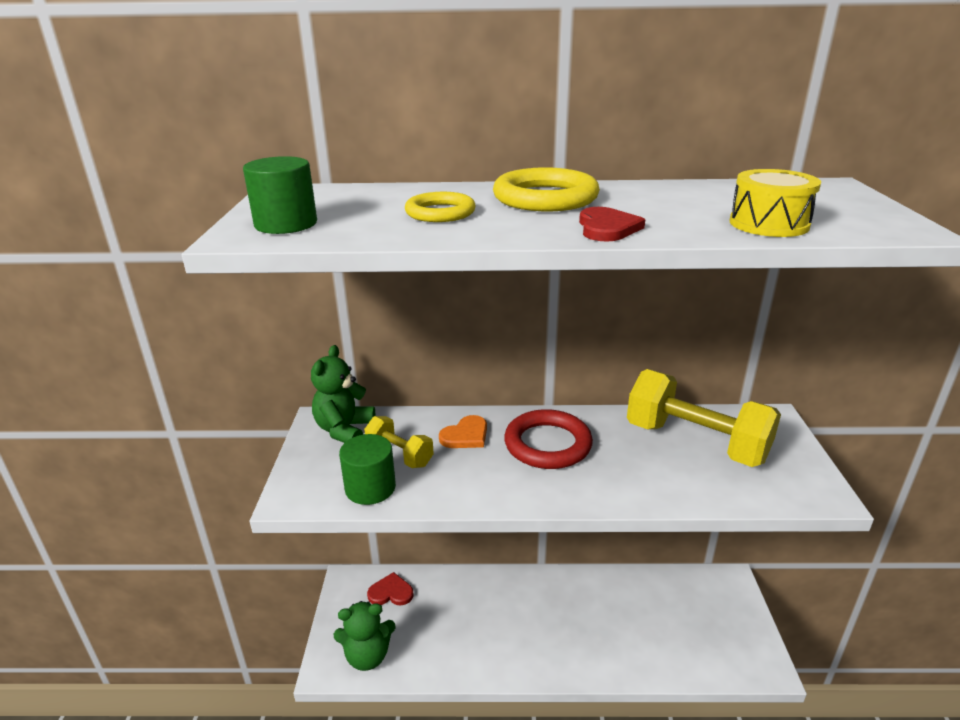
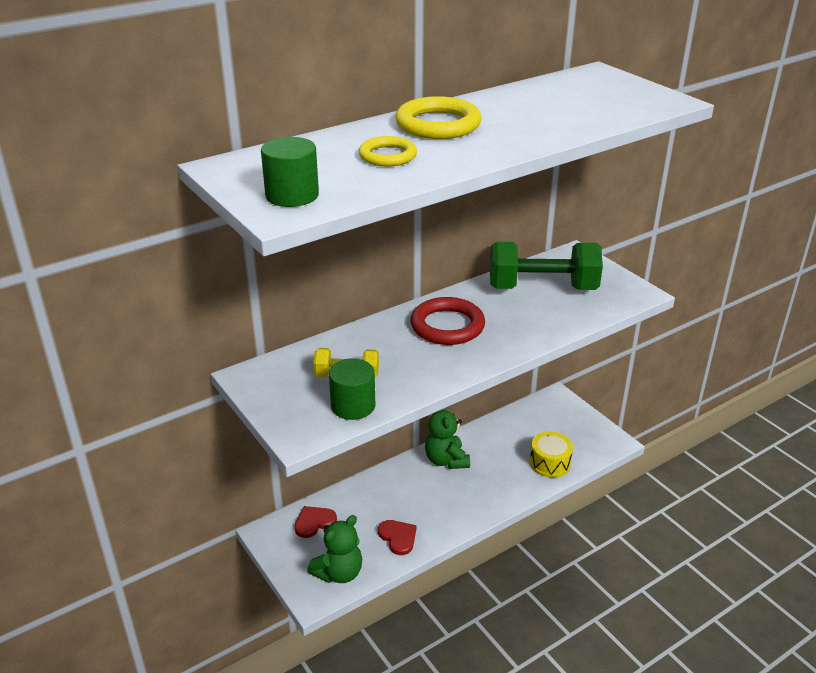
camera: 35 degrees left, 5 degrees up
green teddy bear [311,345,375,443] -> green teddy bear moved to [425,410,470,469]
orange heart [439,415,487,448] -> none
red heart [579,207,645,242] -> red heart moved to [378,520,417,555]
yellow dumbbell [627,369,781,467] -> green dumbbell [490,242,603,290]
yellow drum [729,169,821,237] -> yellow drum moved to [530,432,573,478]

